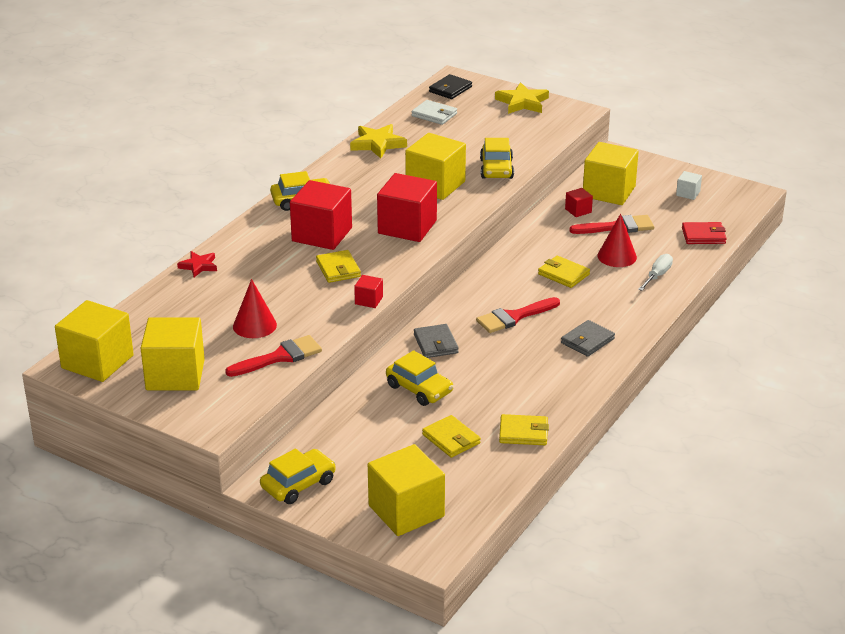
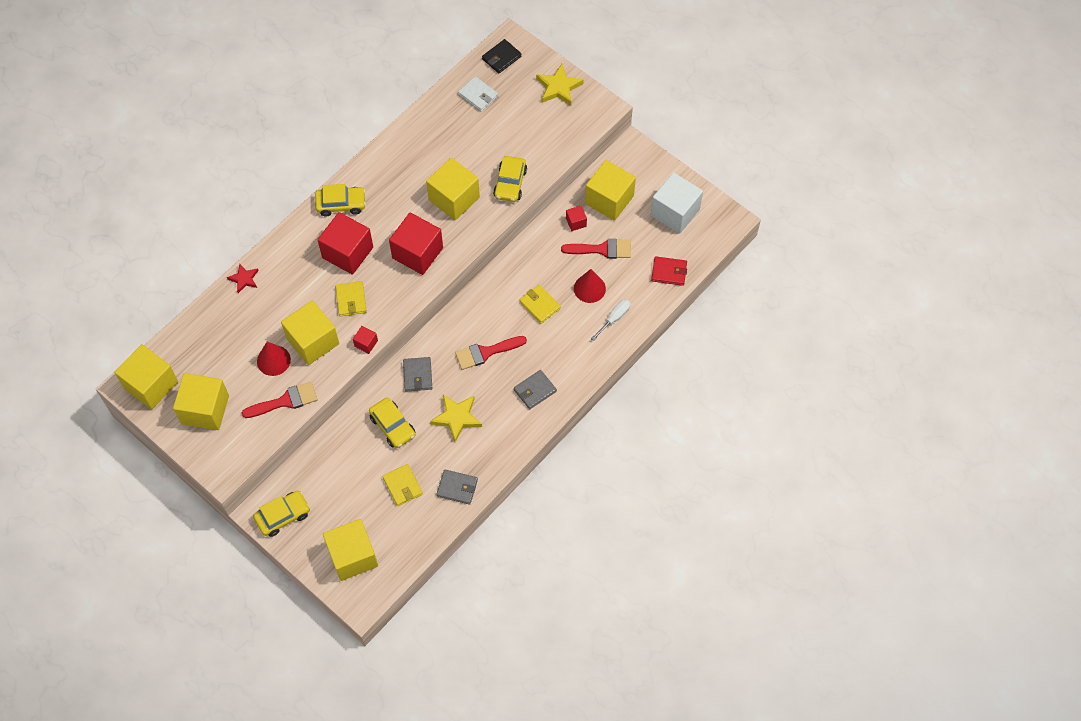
camera: 10 degrees right, 30 degrees up
yellow star [350,124,407,159] -> yellow star moved to [430,395,482,442]
yellow wallet [499,414,549,445] -> grey wallet [436,469,478,505]
white cube [676,171,702,200] -> white cube [651,173,703,234], size x2.22
none -> yellow cube [281,301,339,365]

